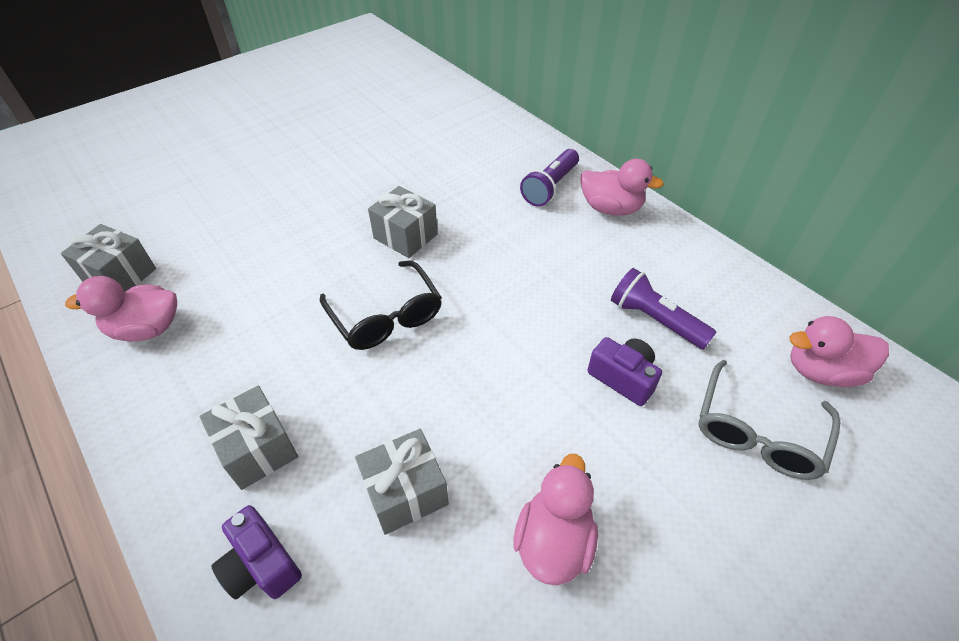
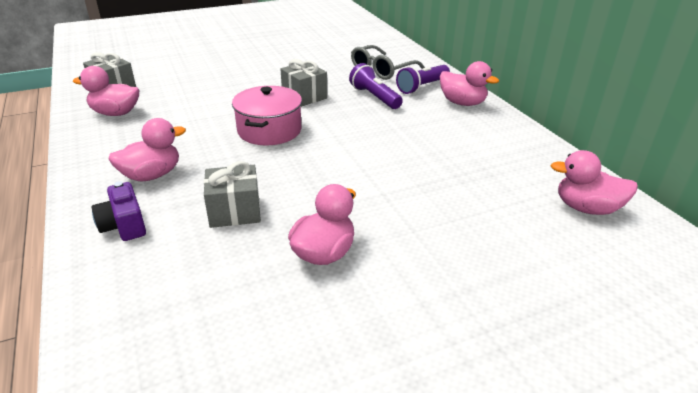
camera: 15 degrees right, 15 degrees down
grey gift [200,386,298,490] -> pink duck [108,118,186,181]
black glasses [320,260,442,350] -> pink pot [232,86,302,145]
purple camera [588,337,662,406] -> none
purple flashlight [611,268,717,349] -> purple flashlight moved to [349,63,403,109]
grey glasses [698,360,840,480] -> grey glasses moved to [351,45,425,80]

